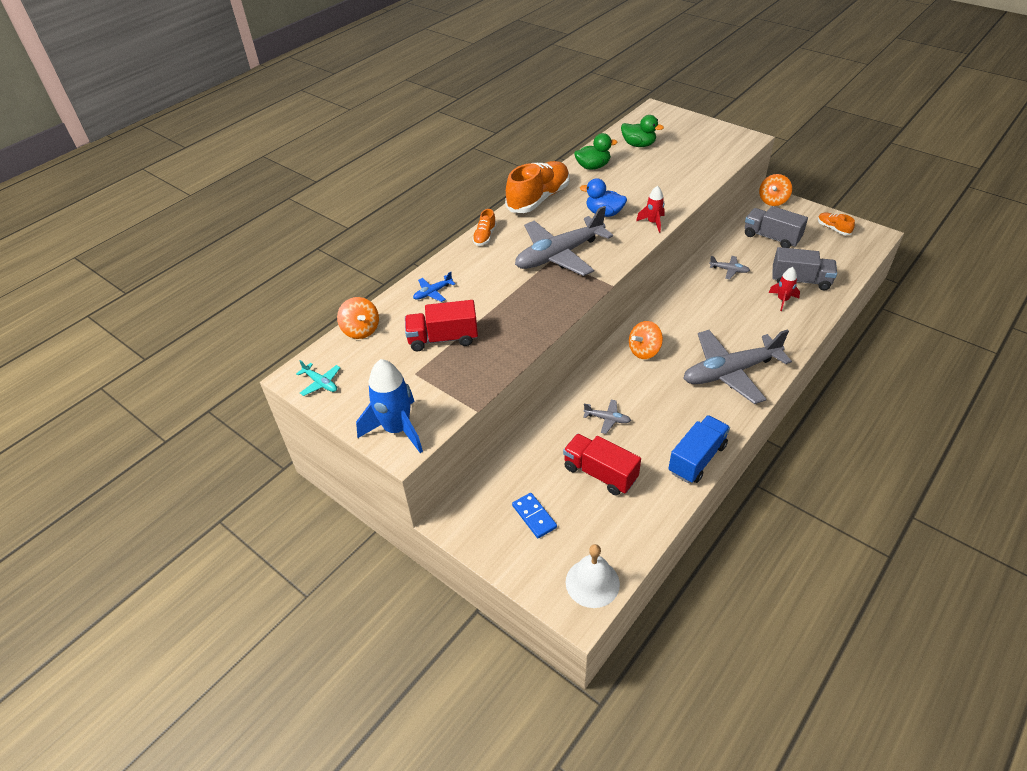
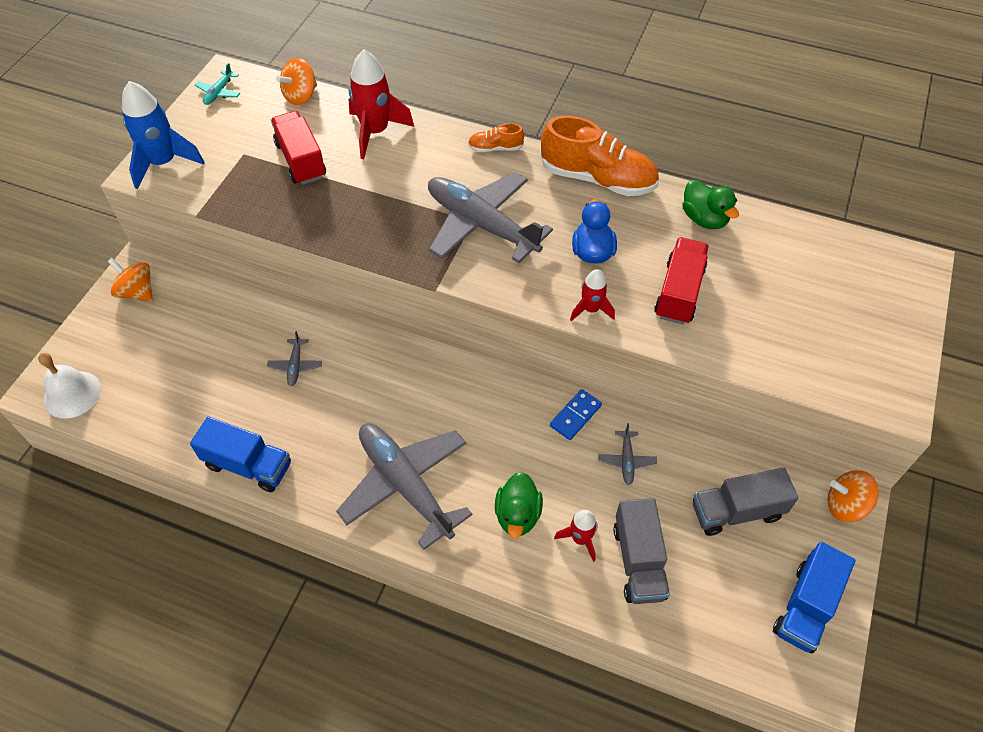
camera: 70 degrees right, 10 degrees up
blue plane [413,272,455,302] -> red rocket [348,50,414,159]
blue domino [512,493,557,538] -> blue domino moved to [550,389,602,440]
red truck [563,434,641,496] -> red truck moved to [654,237,709,325]
green duck [621,115,664,147] -> green duck moved to [495,472,543,538]
orange spinning top [629,321,663,359] -> orange spinning top moved to [107,258,153,302]
grey truck [745,206,808,248] -> grey truck turned 120 degrees counterclockwise [693,468,798,536]
orange shoe [818,213,855,235] -> blue truck [773,542,856,653]

